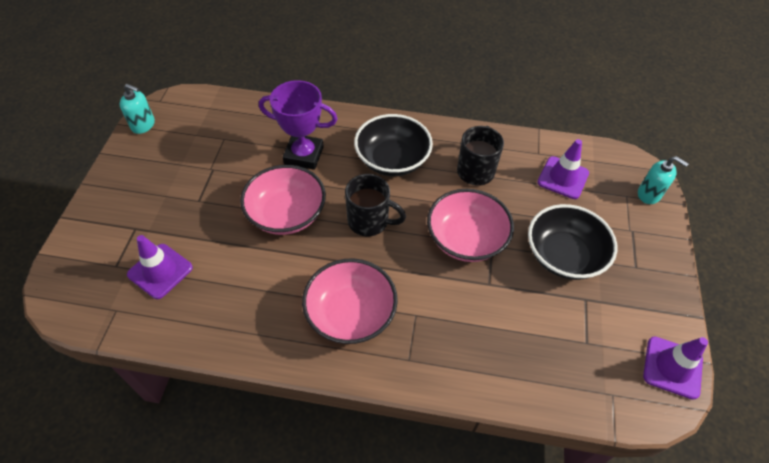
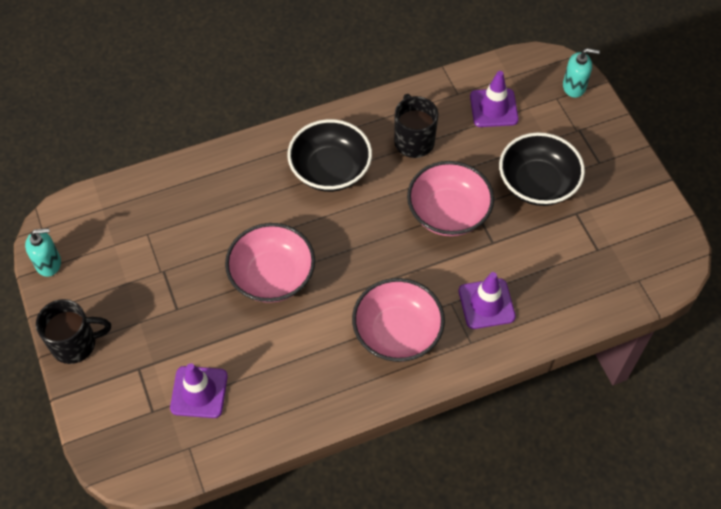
camera: 30 degrees left, 5 degrees up
purple trophy [259,80,337,170] -> none
black mug [345,174,406,236] -> black mug moved to [36,299,111,364]
purple traffic cone [643,336,708,400] -> purple traffic cone moved to [459,272,516,329]

